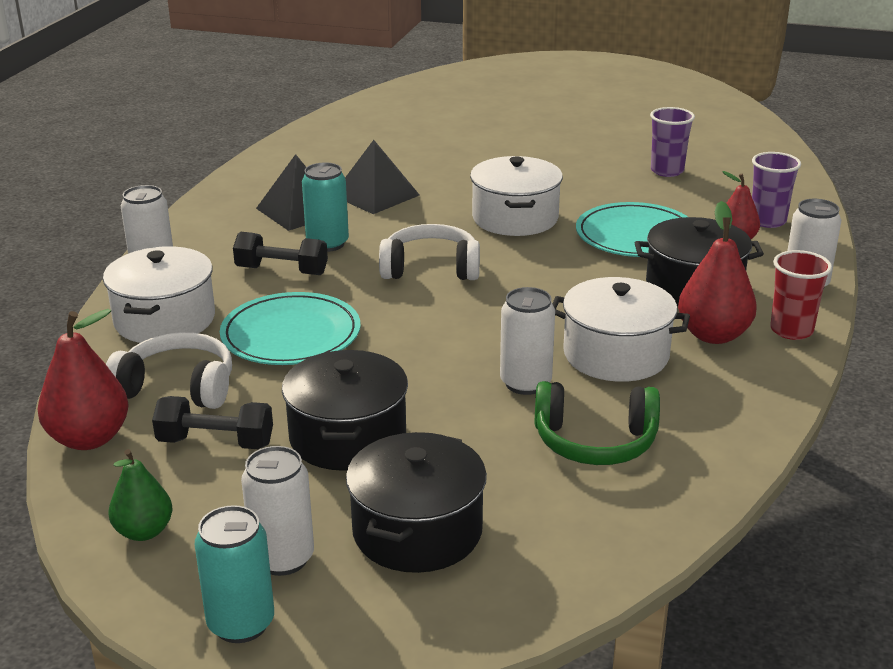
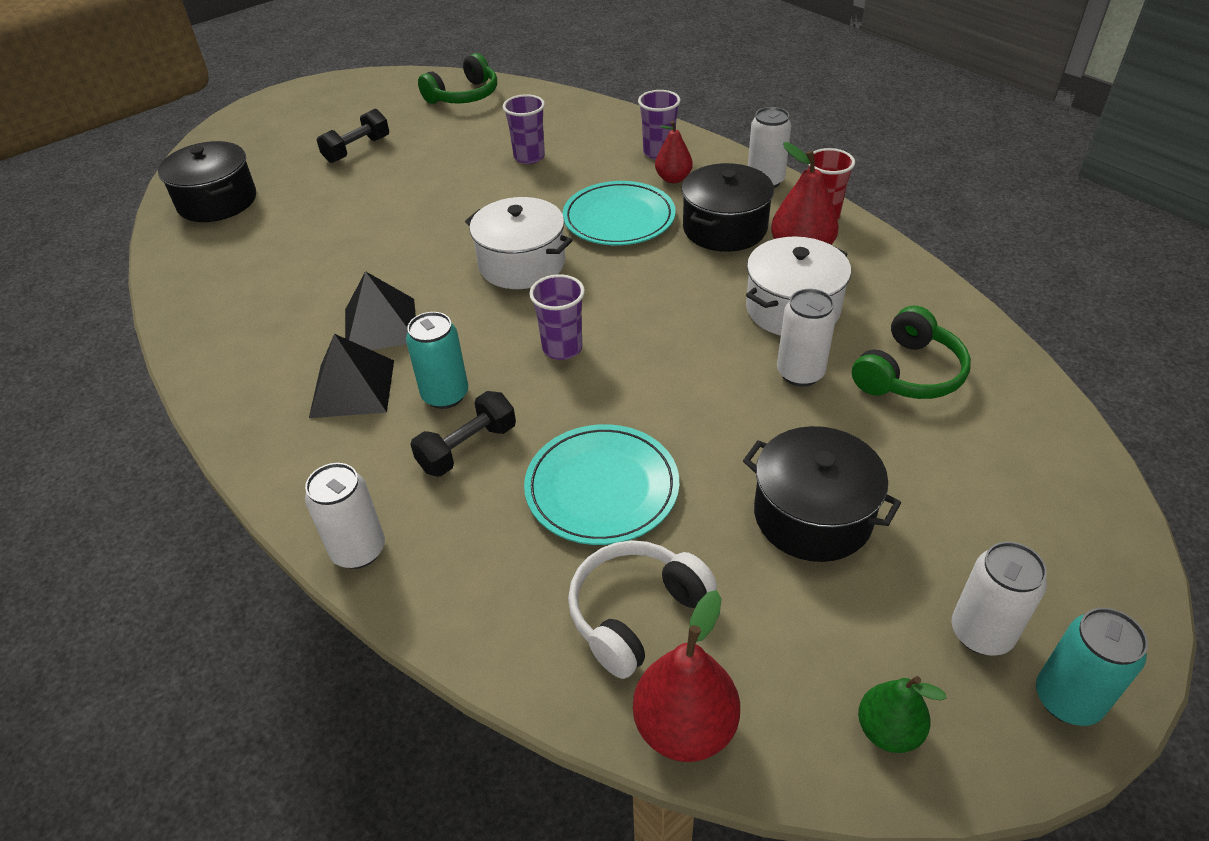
camera: 55 degrees left, 15 degrees up
white pot [103,246,215,343] -> none
black dumbbell [152,396,273,449] -> black dumbbell moved to [317,109,389,163]
black pot [346,432,487,573] -> black pot moved to [158,141,256,222]
white headphones [379,224,480,280] -> purple cup [529,274,585,360]
none -> green headphones [418,53,497,104]

